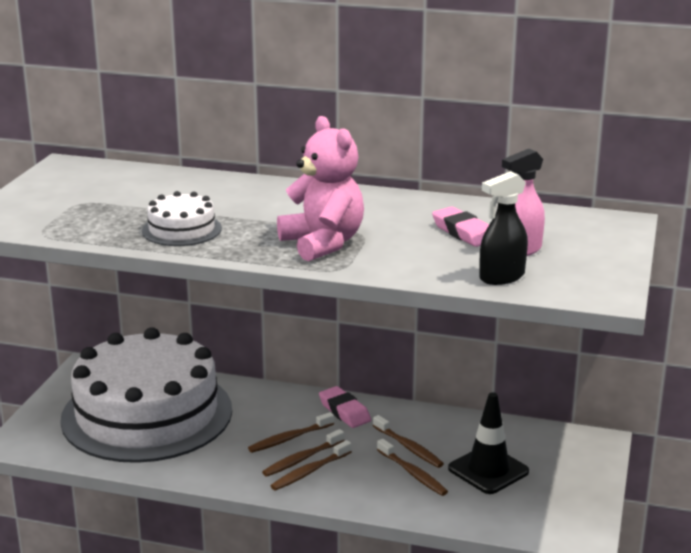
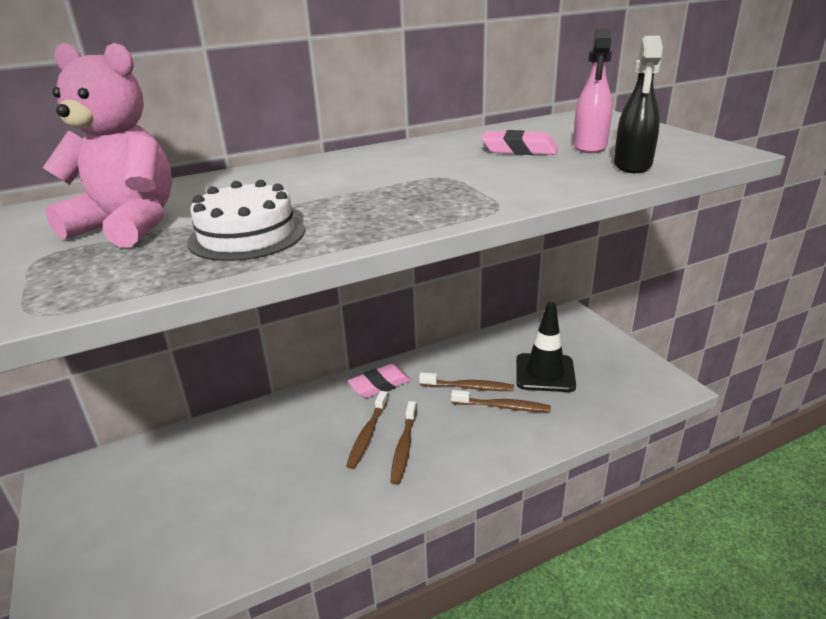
camera: 40 degrees left, 5 degrees up
white cake [60,327,232,463] -> none
brown toothbrush [270,440,352,491] -> none
pink teddy bear [277,116,364,261] -> pink teddy bear moved to [43,43,172,247]
pink eraser [319,386,371,428] -> pink eraser turned 45 degrees counterclockwise [348,364,411,398]

